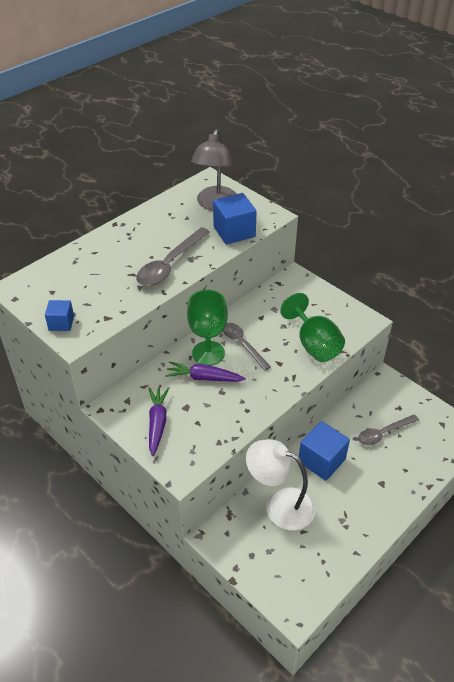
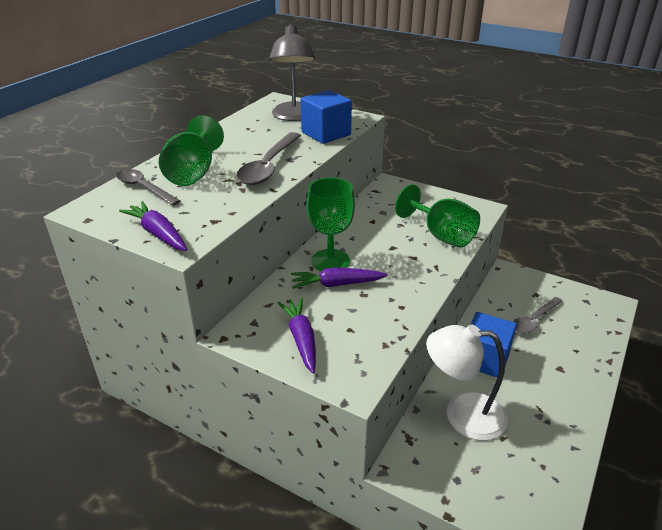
camera: 15 degrees left, 10 degrees down
blue cube [45,300,74,331] -> purple carrot [119,201,187,251]
grey spoon [223,323,271,371] -> grey spoon moved to [116,169,180,206]
none -> green goblet [159,115,224,186]

